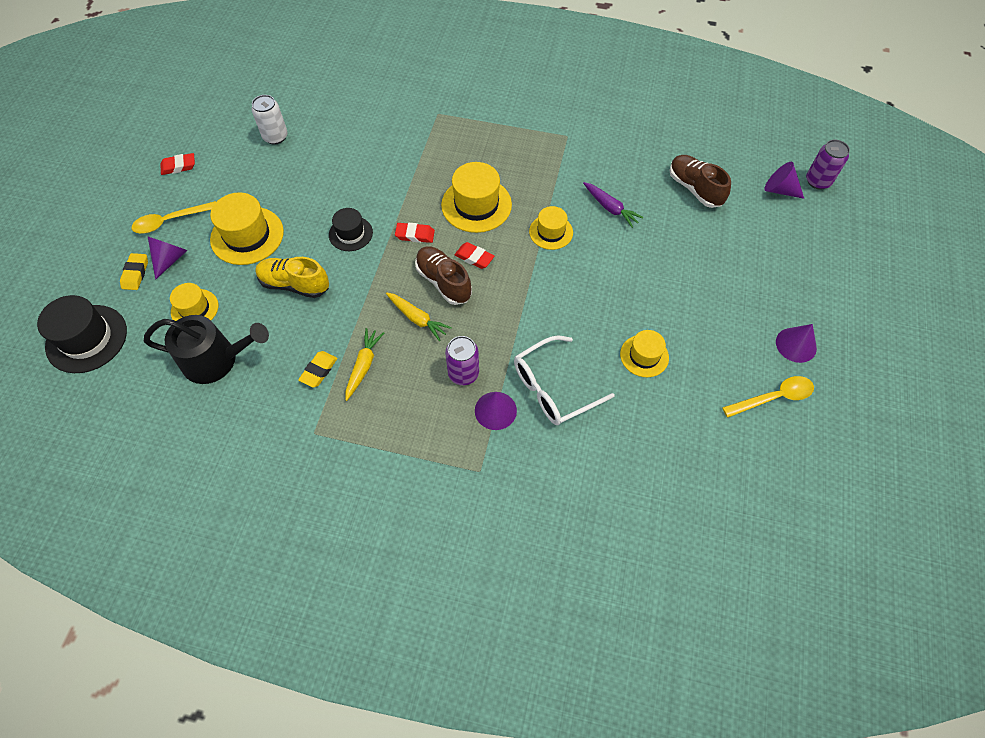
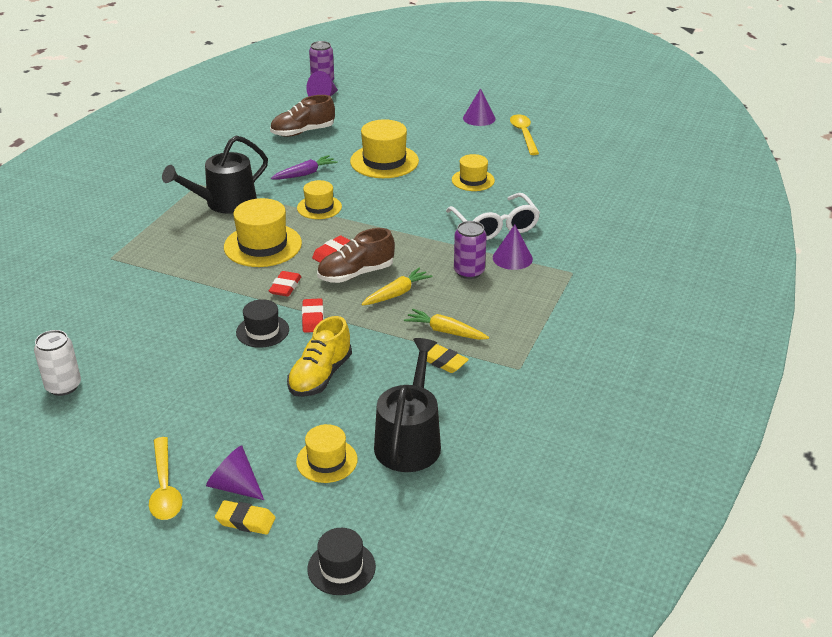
camera: 80 degrees left, 25 degrees down
black hat [37,295,127,373] -> black hat [307,528,376,595], size x0.61
red eraser [160,153,195,175] -> red eraser moved to [302,298,324,333]
yellow hat [210,193,284,265] -> yellow hat moved to [350,119,419,178]
none -> black watering can [162,136,268,214]

